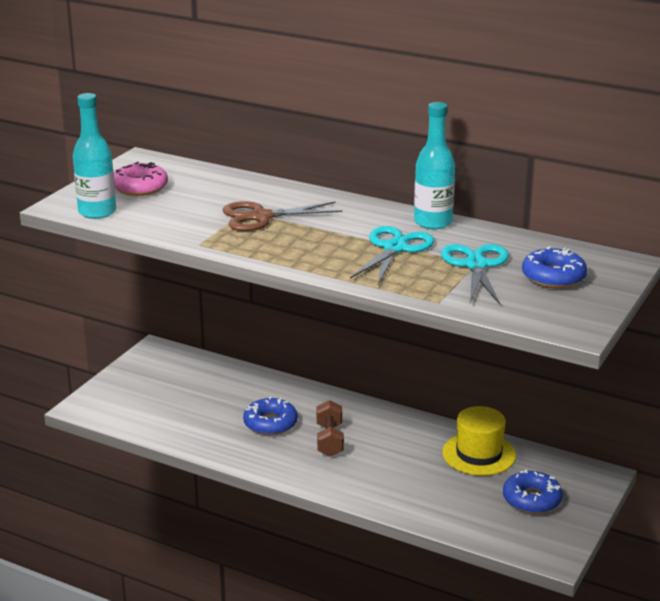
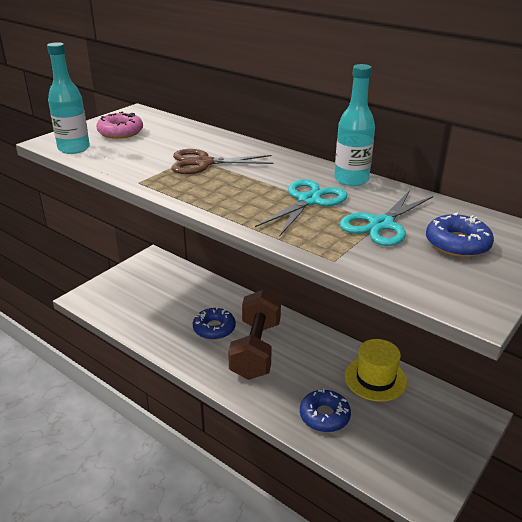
camera: 10 degrees right, 5 degrees up
brown dumbbell [317,400,344,457] -> brown dumbbell [228,290,281,380], size x1.84
turquoise scissors [441,244,509,305] -> turquoise scissors turned 150 degrees counterclockwise [340,190,433,246]
blue donut [503,470,563,514] -> blue donut moved to [300,389,351,432]

